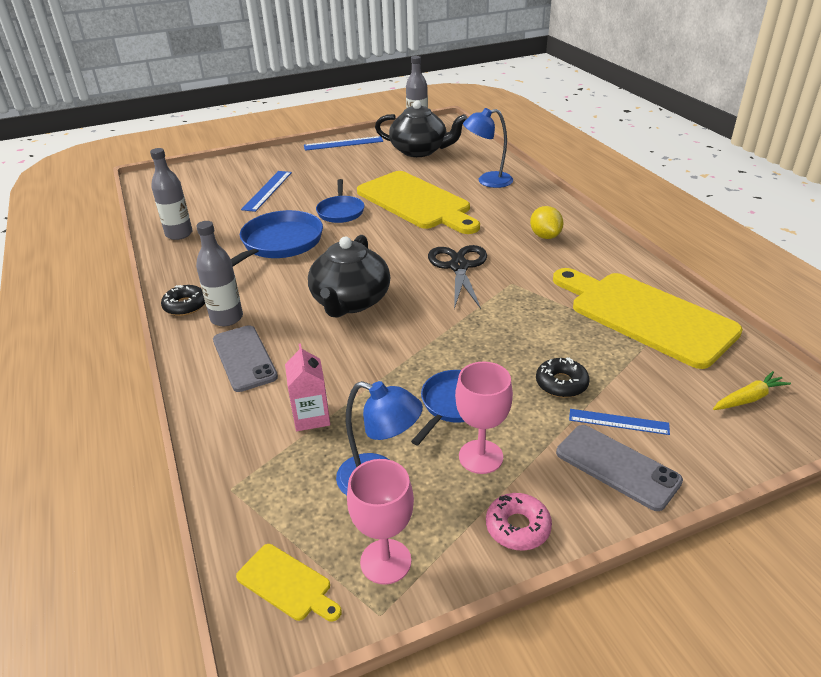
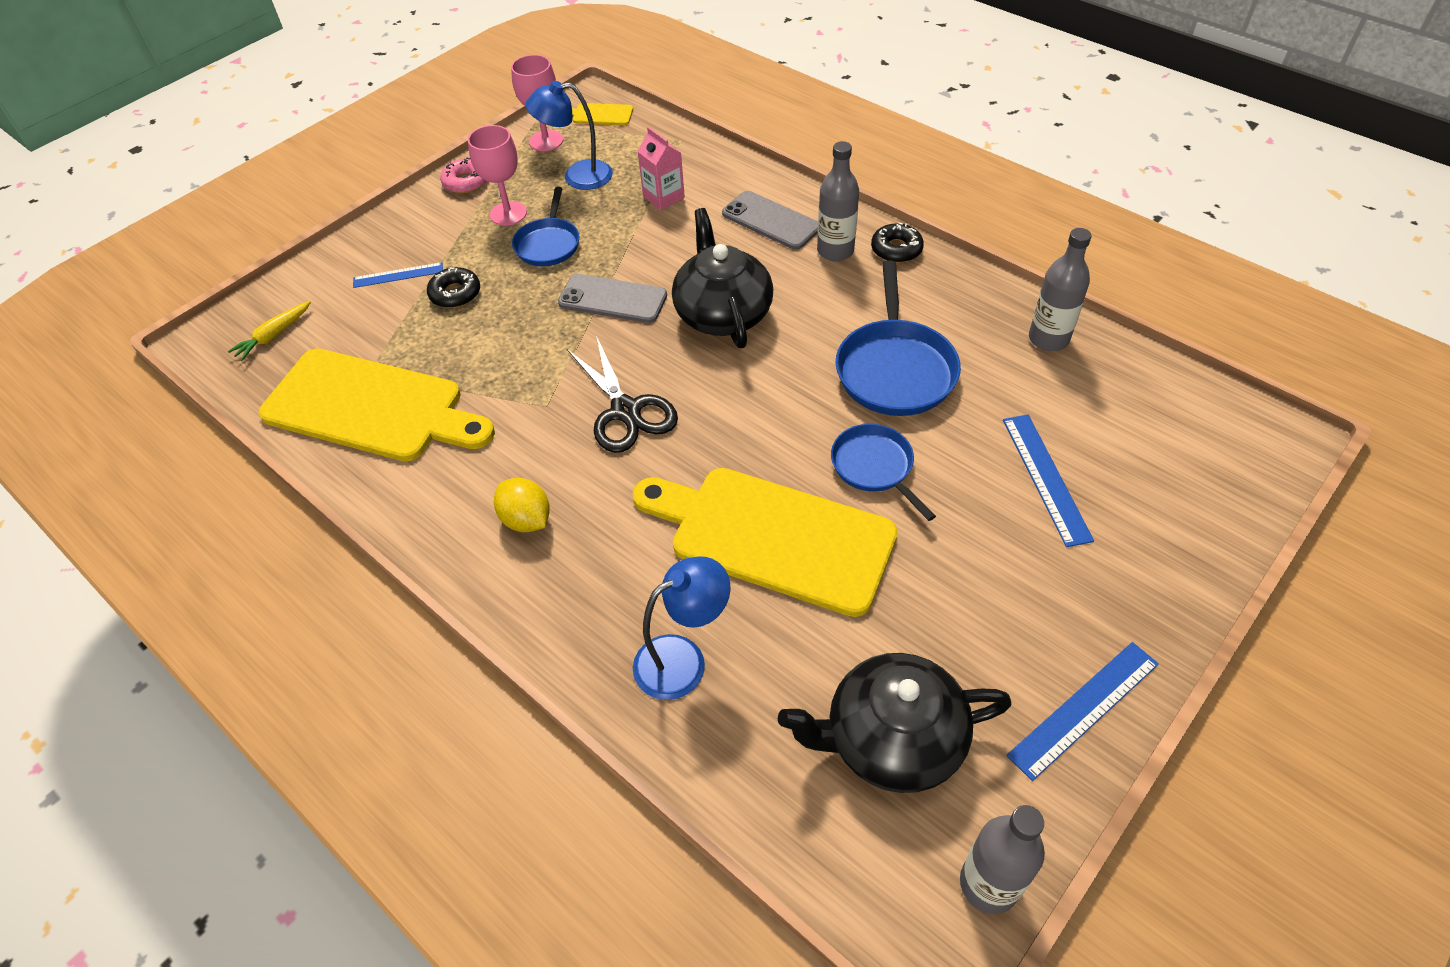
camera: 155 degrees right, 15 degrees up
grey phone [556,425,683,511] -> grey phone moved to [558,274,667,323]

